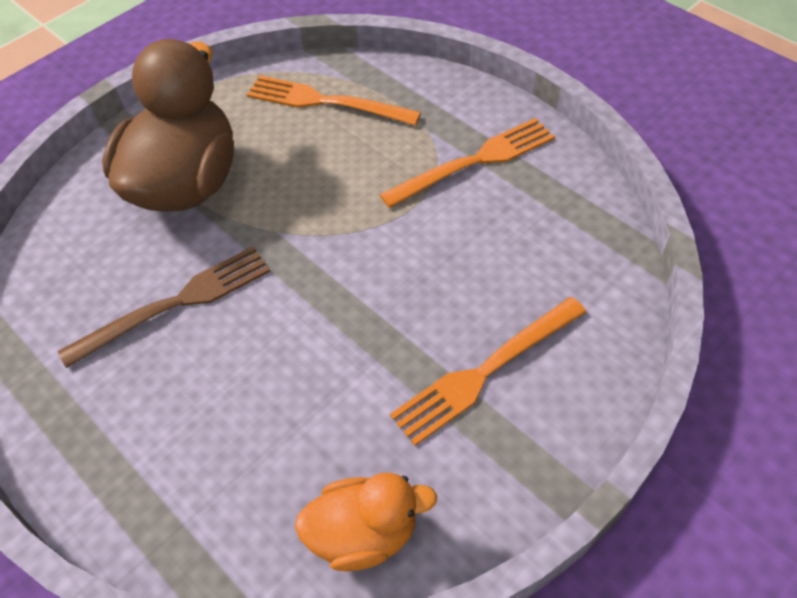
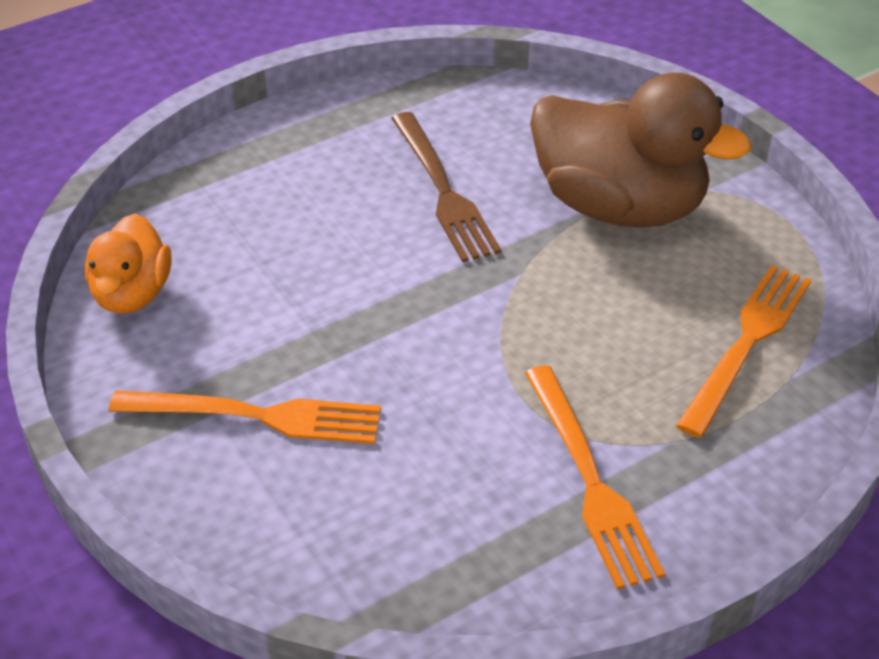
camera: 100 degrees right, 10 degrees down
orange fork [390,297,586,446] -> orange fork turned 120 degrees clockwise [109,390,381,444]

